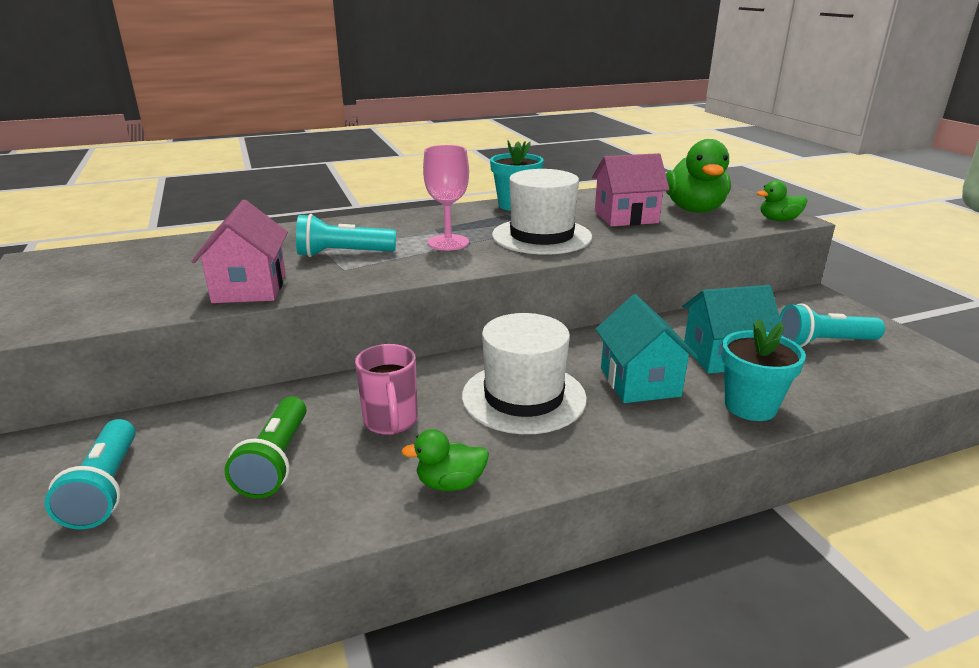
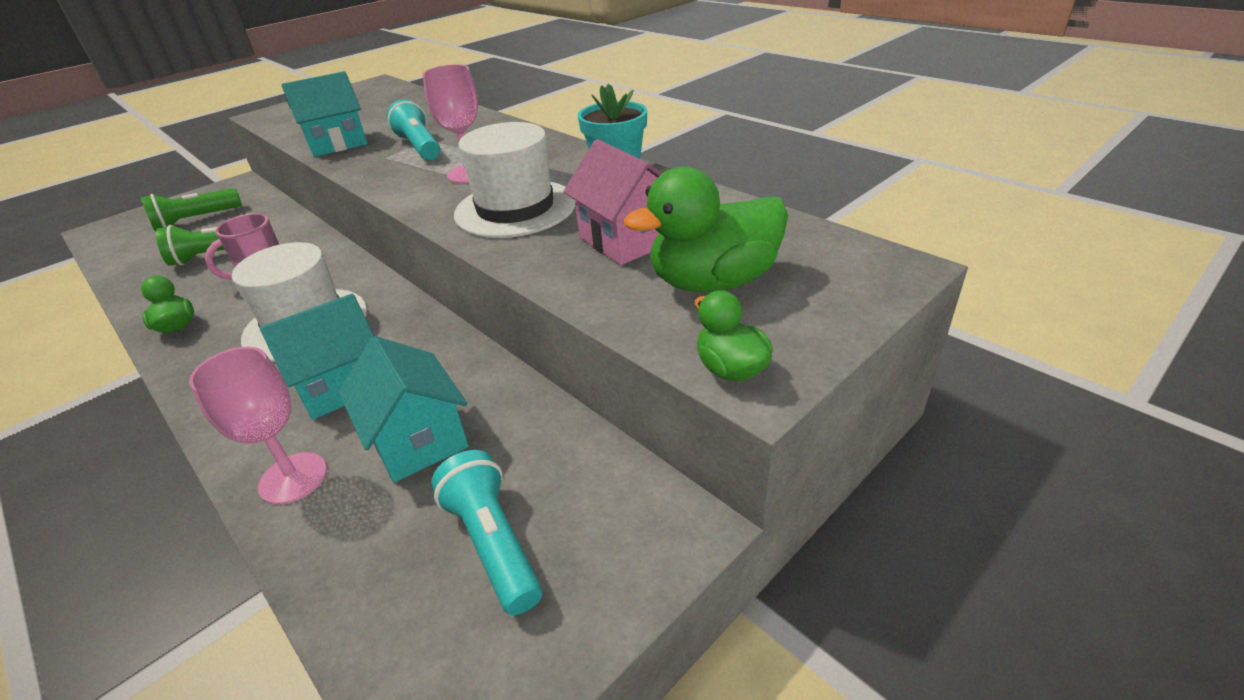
camera: 70 degrees right, 10 degrees up
turquoise flashlight [44,419,136,529] -> green flashlight [141,188,242,231]
pink house [191,200,288,303] -> turquoise house [281,71,367,157]
turquoise flower pot [721,319,806,421] -> pink goblet [189,347,327,505]

